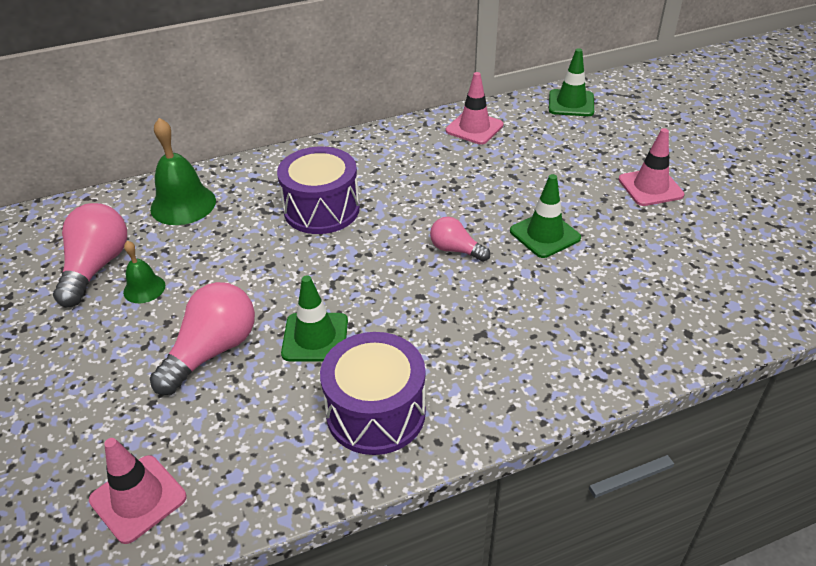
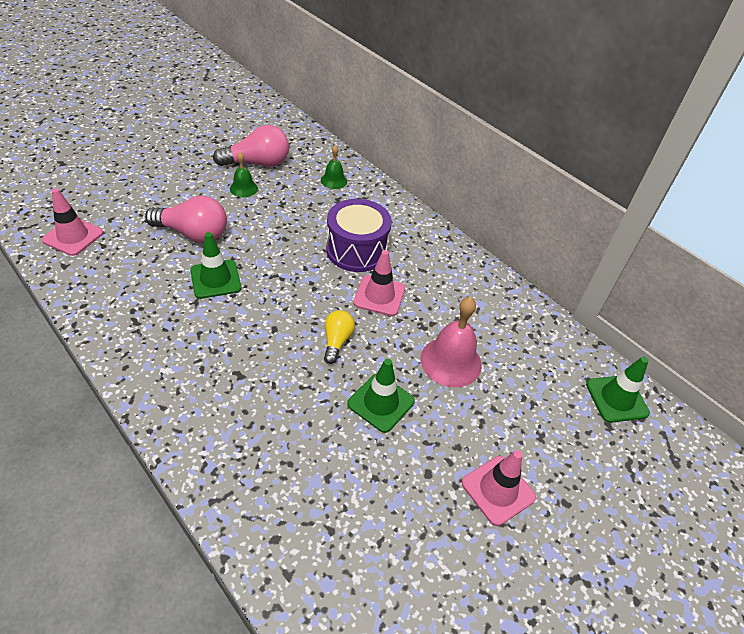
camera: 65 degrees right, 5 degrees up
green bell [150,118,216,225] -> green bell [321,145,347,189], size x0.56
purple drum [320,332,426,455] -> none
pink light bulb [430,217,490,262] -> yellow light bulb [324,310,355,364]
pink traffic cone [446,72,504,145] -> pink traffic cone moved to [353,250,405,316]
none -> pink bell [420,297,482,387]

